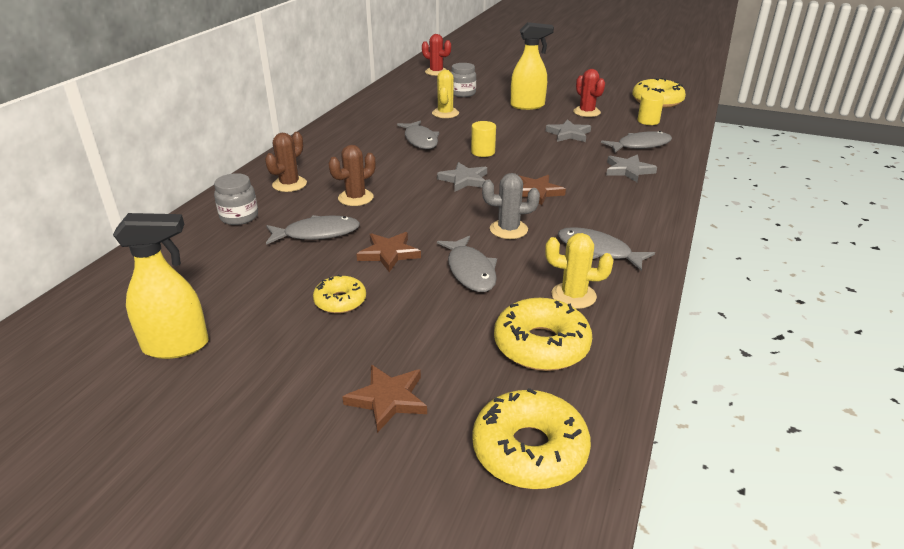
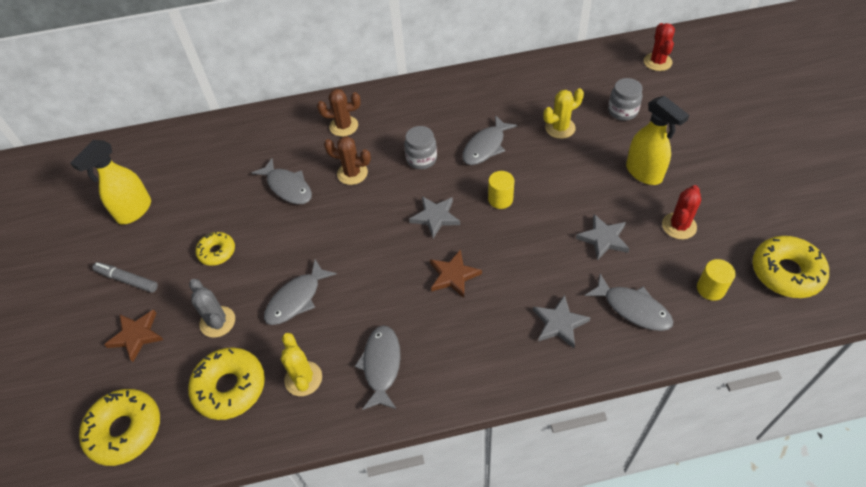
camera: 60 degrees right, 20 degrees up
yellow spray bottle [113,213,209,359] -> yellow spray bottle turned 75 degrees clockwise [70,140,151,224]
grey jar [214,173,258,225] -> grey jar moved to [404,126,437,169]
brown star [356,232,421,272] -> none
grey cactus [482,173,540,239] -> grey cactus moved to [189,279,235,338]
none -> grey marker [92,262,158,293]

